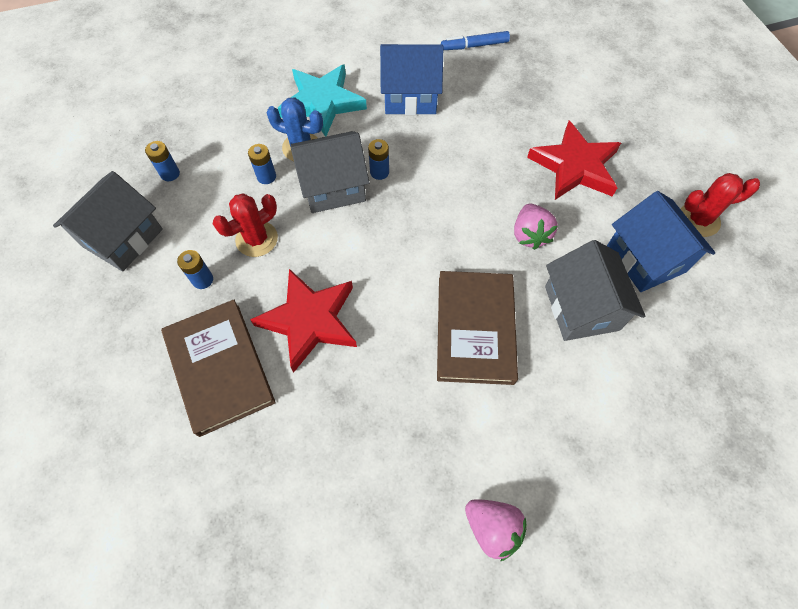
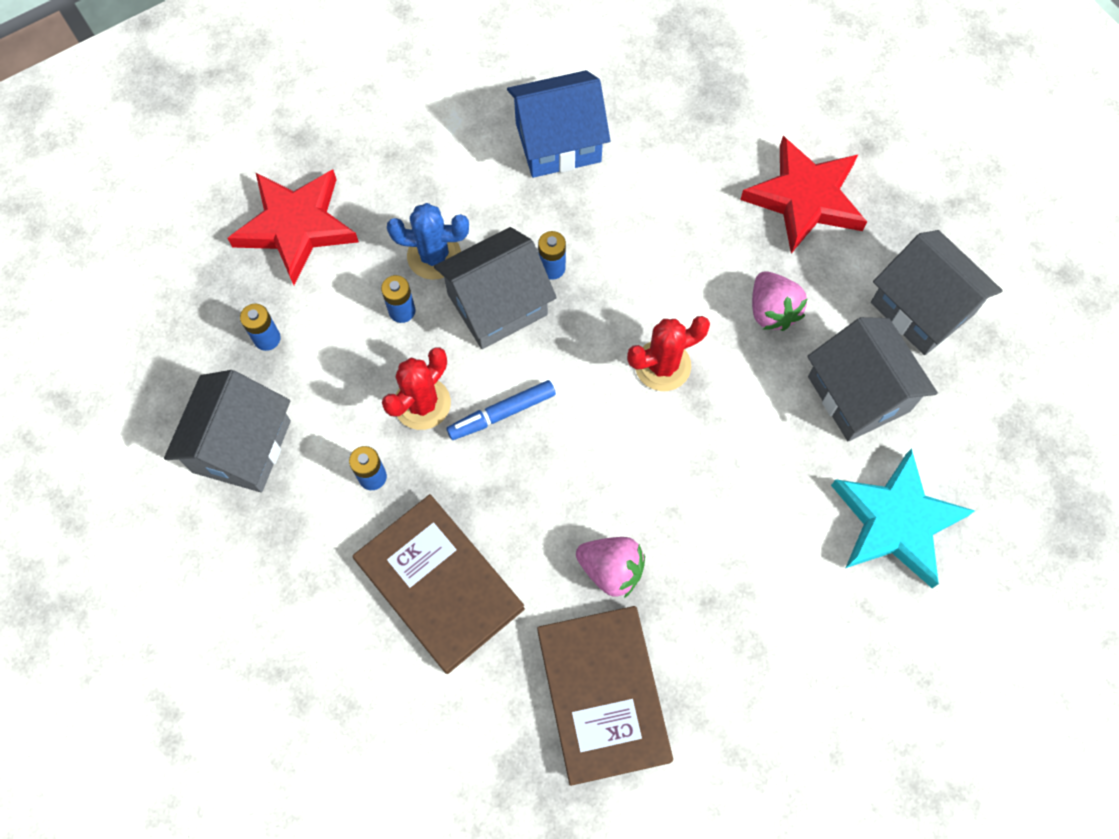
camera: 15 degrees left, 5 degrees up
red star [250,269,357,373] -> red star moved to [227,170,359,285]
turquoise star [278,64,367,137] -> turquoise star moved to [831,448,975,588]
brown book [437,271,518,385] -> brown book moved to [537,606,673,786]
blue marker [441,31,510,50] -> blue marker moved to [447,380,556,440]
pink strawberry [465,499,527,561] -> pink strawberry moved to [576,537,645,598]
blue house [607,191,715,292] -> grey house [871,230,1003,355]
red cactus [680,173,760,237] -> red cactus moved to [627,316,710,391]

